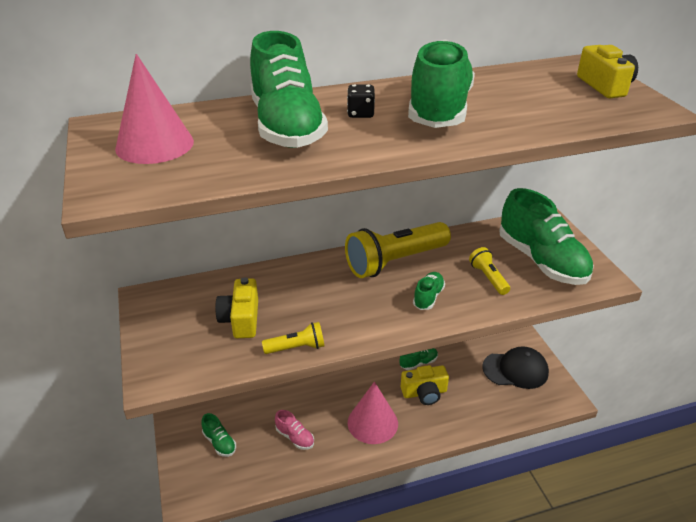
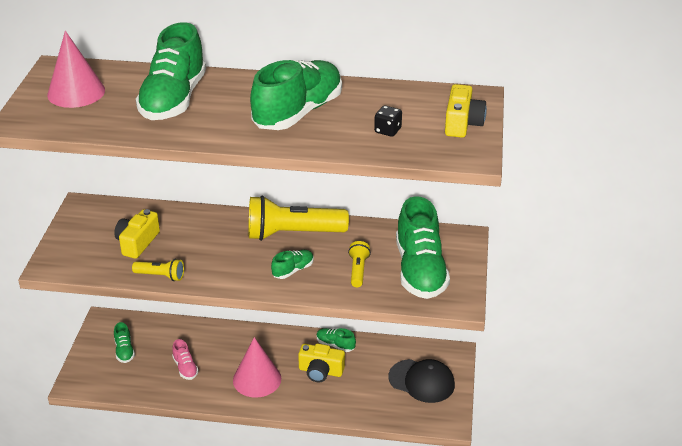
camera: 25 degrees right, 0 degrees up
black dice [347,84,375,118] -> black dice moved to [374,105,402,137]
green shoe [400,348,438,370] -> green shoe turned 150 degrees counterclockwise [316,328,356,352]

